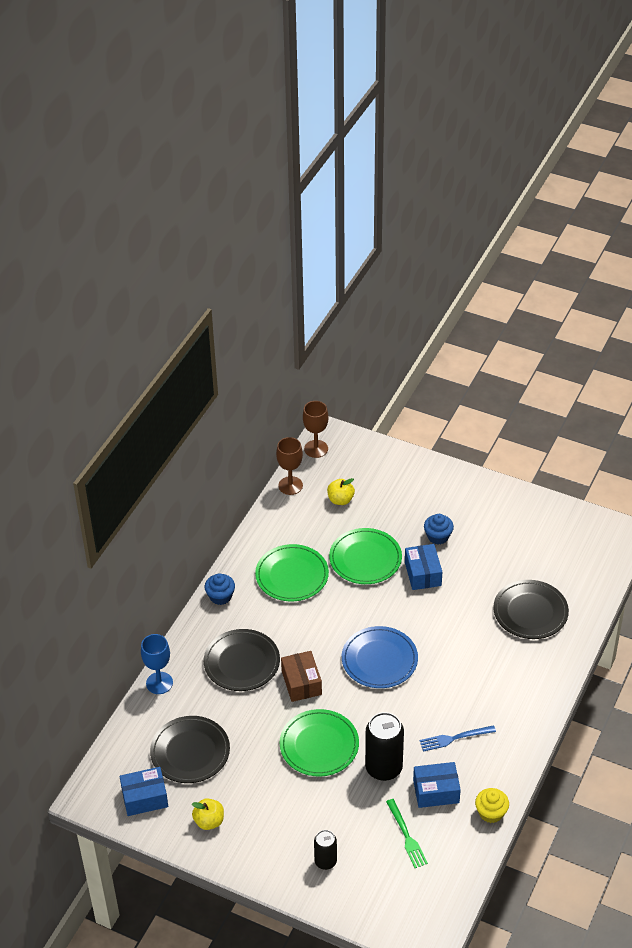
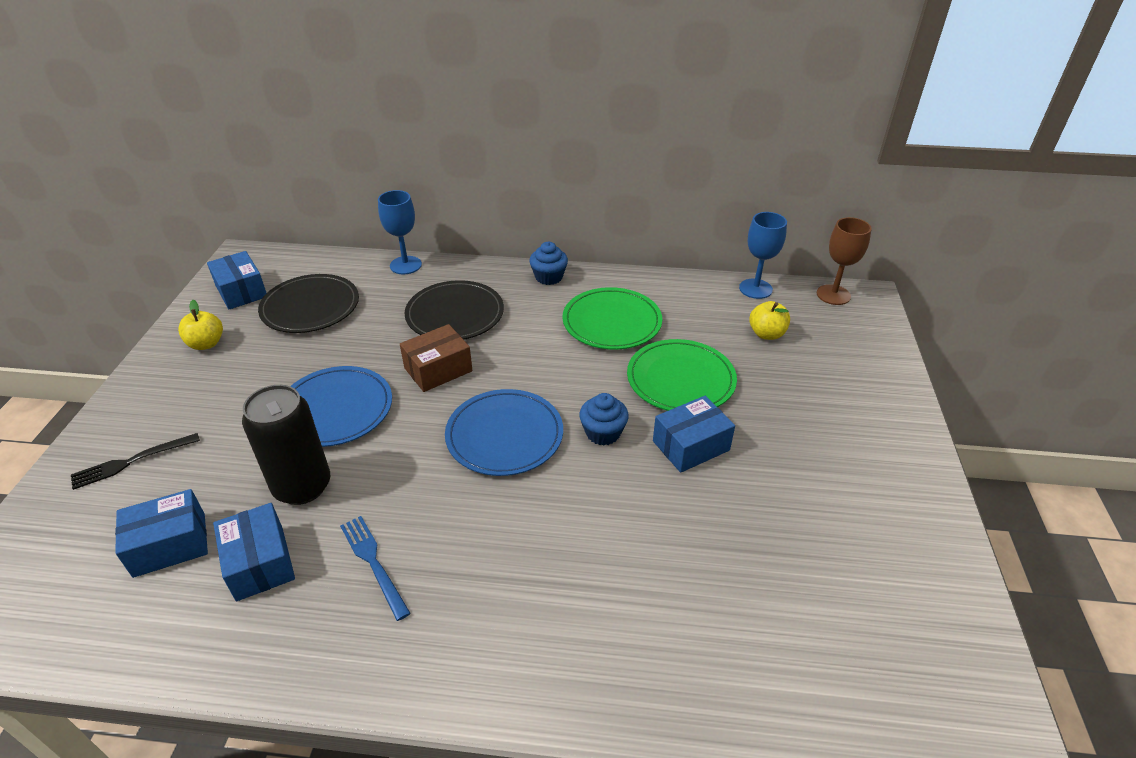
camera: 70 degrees right, 5 degrees down
brown goblet [276,437,303,495] -> blue goblet [739,212,787,299]
green plate [280,709,359,777] -> blue plate [290,366,392,447]
black can [314,830,337,870] -> black fork [71,433,200,490]
green fork [386,799,428,868] -> blue box [115,489,208,578]
blue cupcake [424,514,454,544] -> blue cupcake moved to [579,393,629,445]
yellow cupcake [475,788,509,823] -> none
black plate [493,580,569,639] -> none

